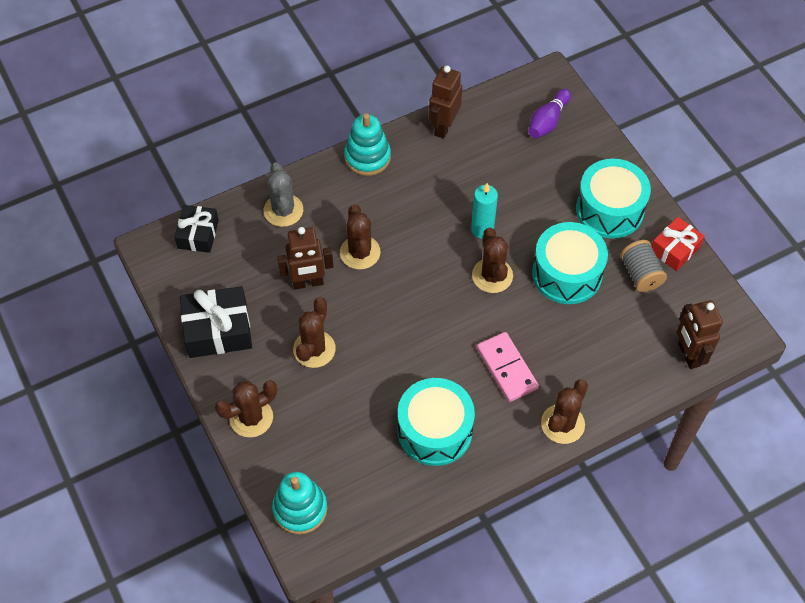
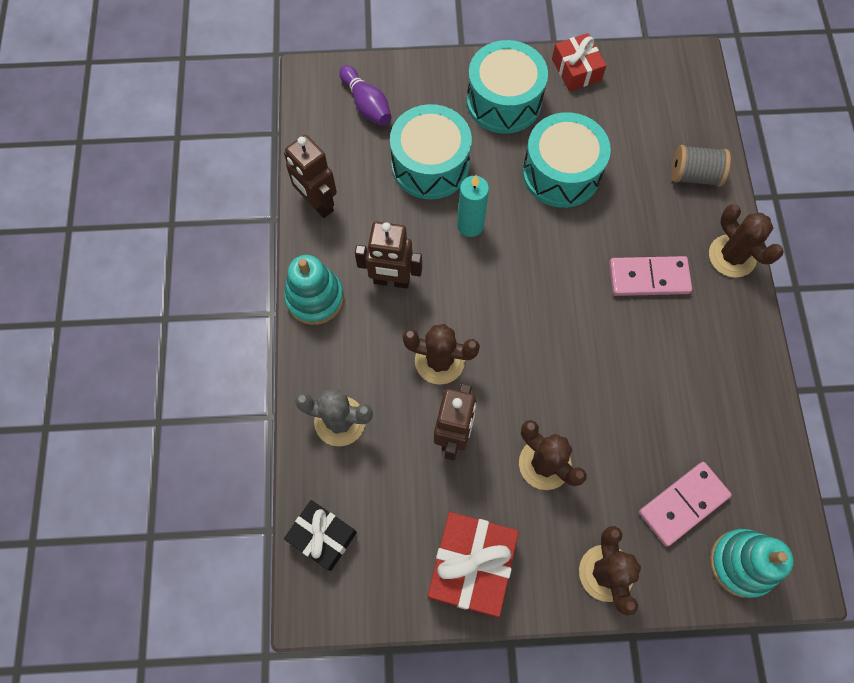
camera: 65 degrees left, 10 degrees up
black gift [180,286,252,358] -> red gift [428,512,519,617]
turquoise drum [398,378,475,466] -> turquoise drum moved to [390,104,472,200]
brown cactus [472,228,513,293] -> none
grey spool [620,240,667,292] -> grey spool moved to [671,145,731,187]
brown robot [677,300,723,369] -> brown robot moved to [355,222,422,289]
none -> pink domino [639,462,732,546]

